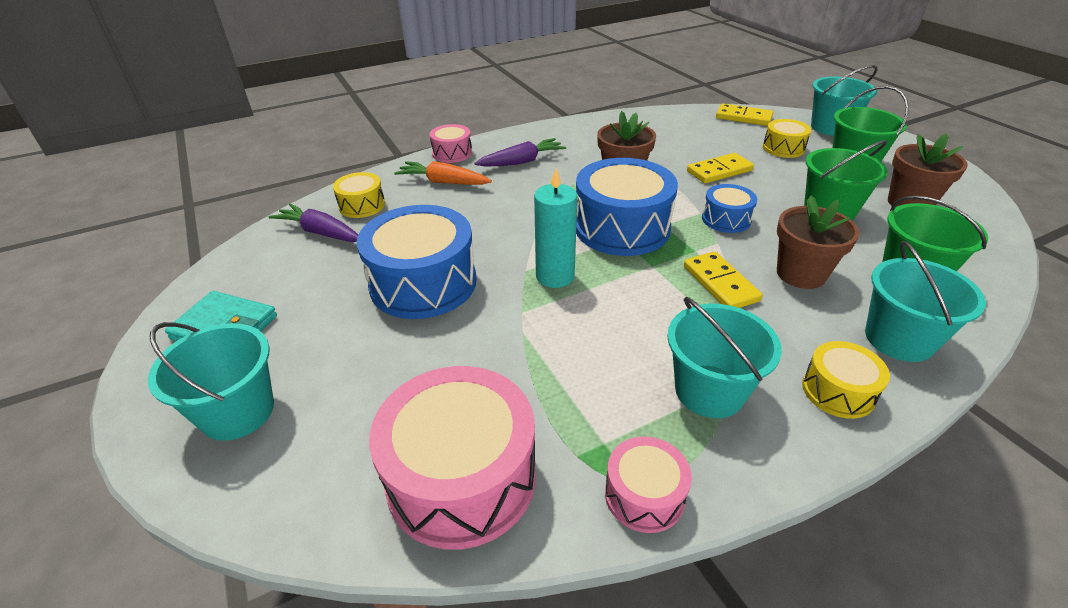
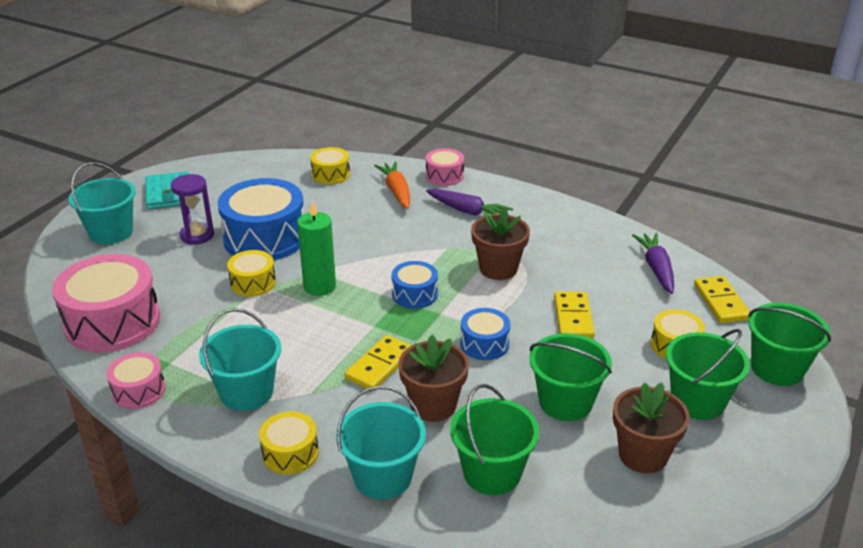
camera: 55 degrees right, 5 degrees down
purple carrot [269,203,358,242] -> purple carrot moved to [632,233,674,294]
turquoise candle [534,169,577,288] -> green candle [297,201,336,296]
blue drum [576,158,678,256] -> blue drum [392,261,438,309], size x0.51
yellow domino [687,153,754,183] -> yellow domino turned 60 degrees clockwise [554,292,595,339]
turquoise bucket [811,65,878,136] -> green bucket [748,303,831,386]
none -> purple hourglass [171,174,214,245]
none -> yellow drum [227,250,276,297]

